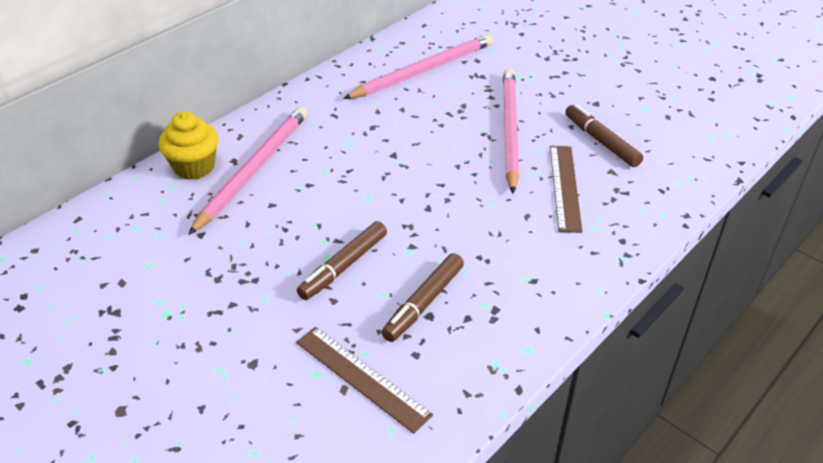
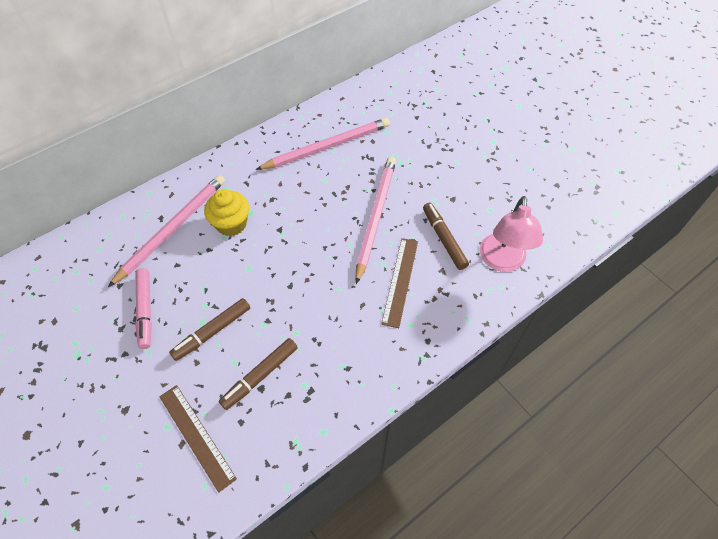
camera: 10 degrees right, 15 degrees up
yellow cupcake [158,112,218,180] -> yellow cupcake moved to [204,189,249,236]
none -> pink marker [135,268,152,349]
none -> pink lamp [480,196,543,272]

